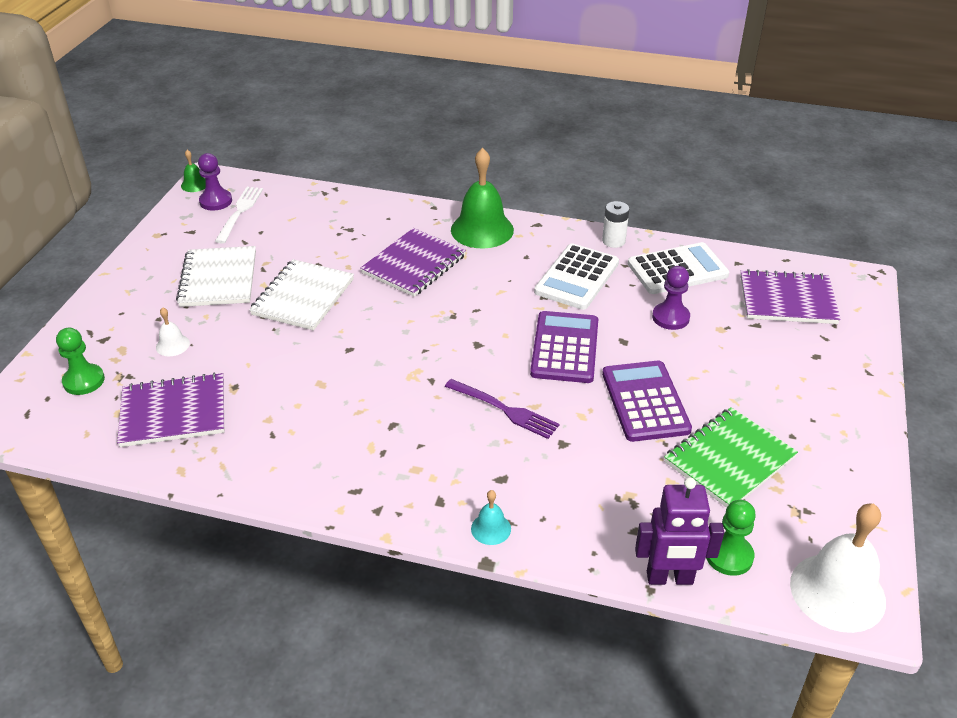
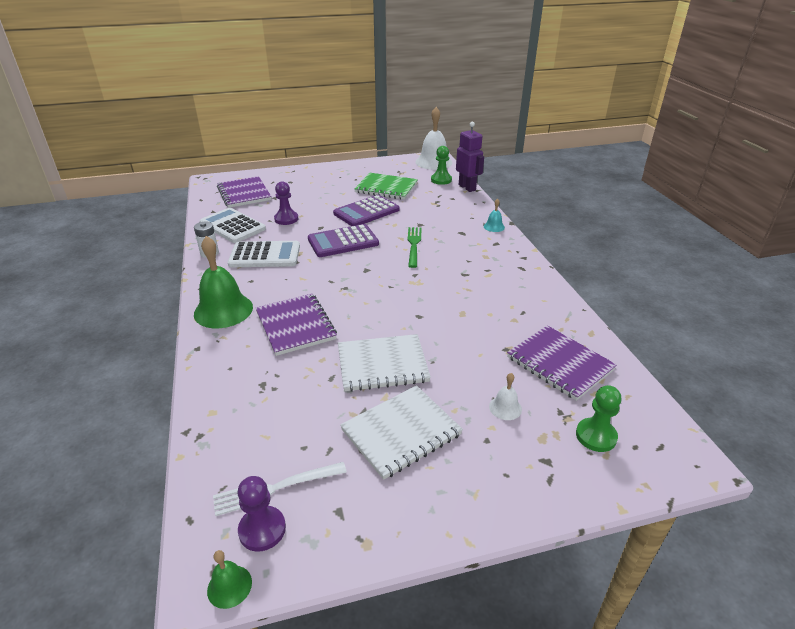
camera: 120 degrees left, 5 degrees down
purple notebook [360,228,466,297] -> purple notebook turned 60 degrees clockwise [255,293,337,356]
purple fork [445,379,560,439] -> green fork [408,227,422,268]

